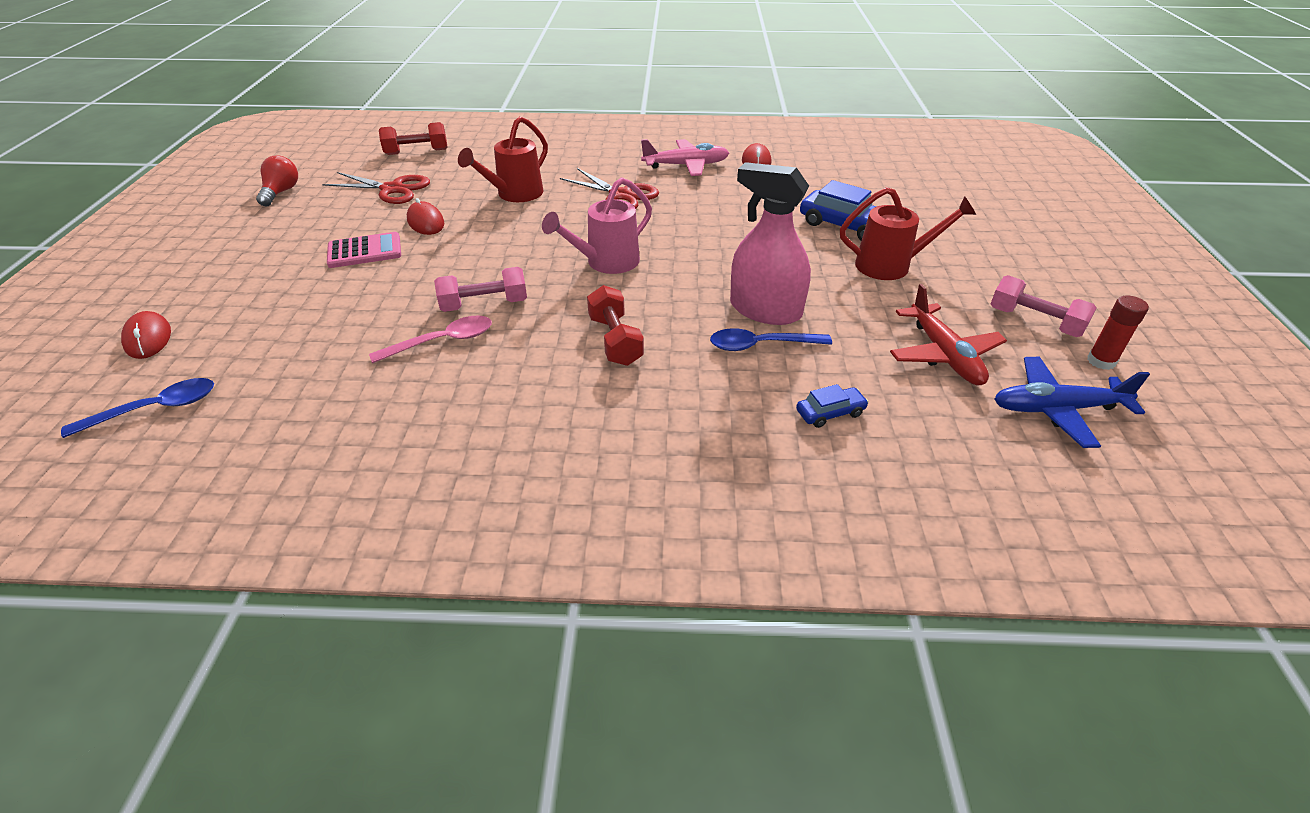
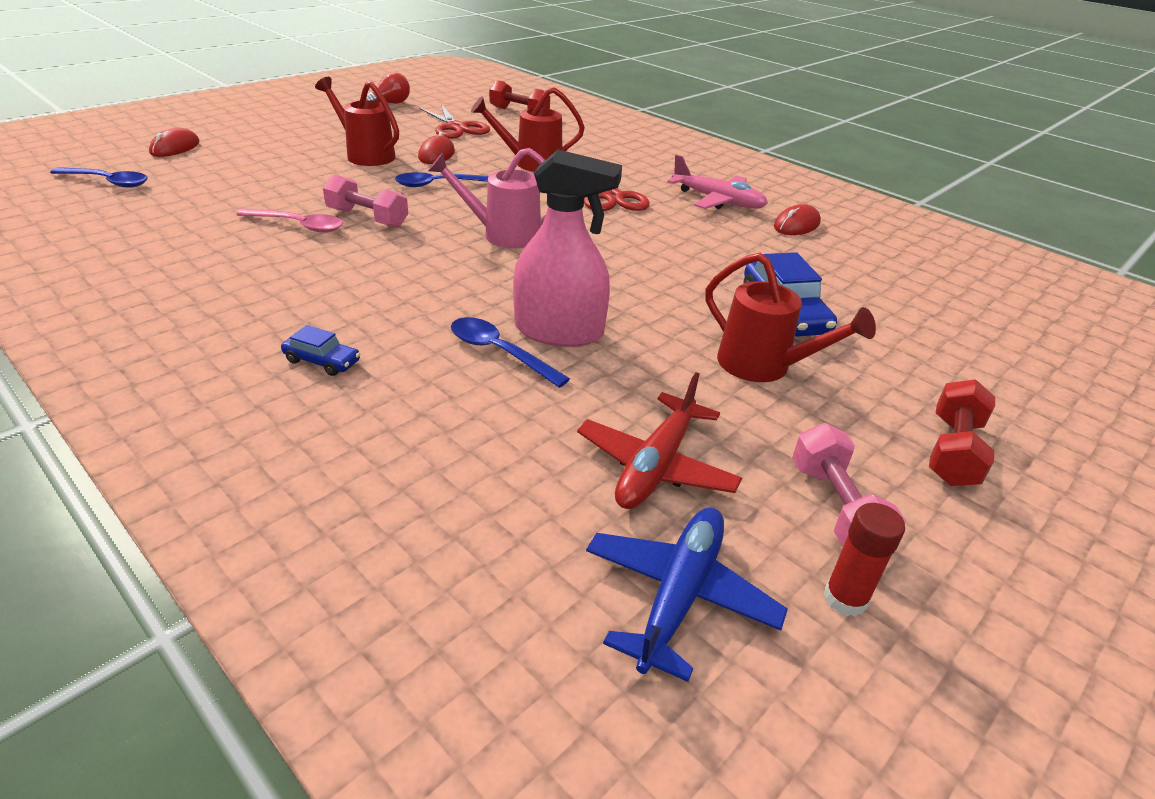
camera: 40 degrees right, 5 degrees down
pink calculator [327,232,401,268] -> red watering can [315,77,399,166]
red dumbbell [587,285,644,366] -> red dumbbell moved to [929,379,995,486]
pink spray bottle [730,162,811,325] -> pink spray bottle turned 120 degrees clockwise [513,150,622,347]
blue car [796,384,869,428] -> blue car moved to [281,325,360,376]
blue plane [995,357,1150,448] -> blue plane turned 75 degrees clockwise [586,507,788,682]
none -> blue spoon [395,172,489,187]

